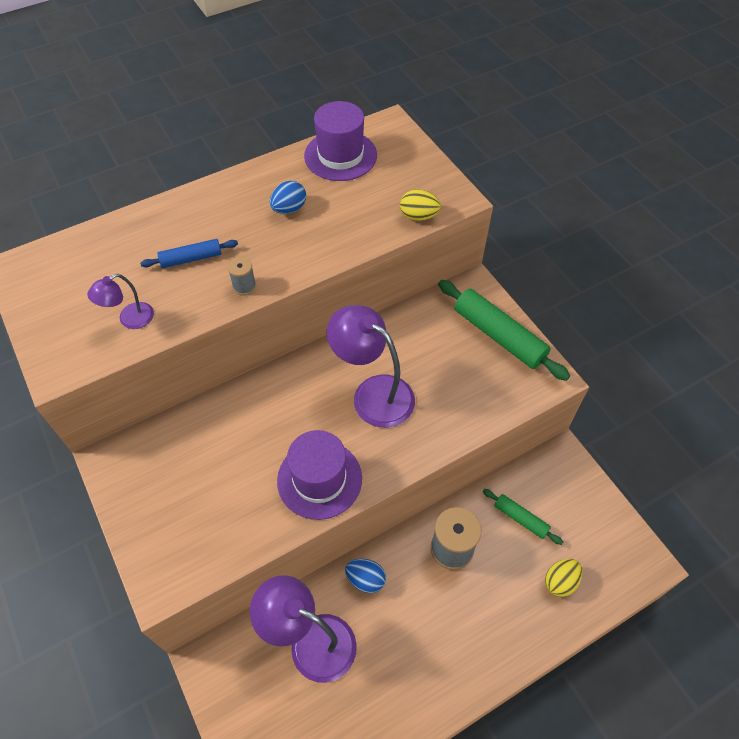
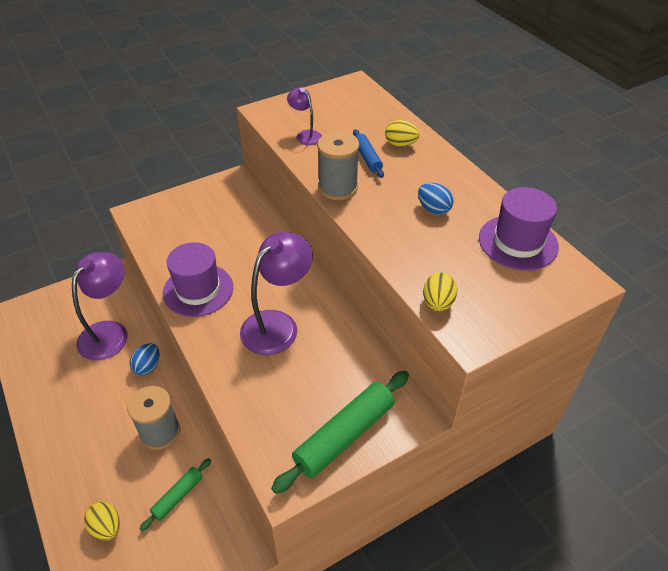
camera: 90 degrees right, 10 degrees down
grey spool [228,257,256,296] -> grey spool [317,131,359,200], size x1.97
none -> yellow egg [385,120,420,147]

